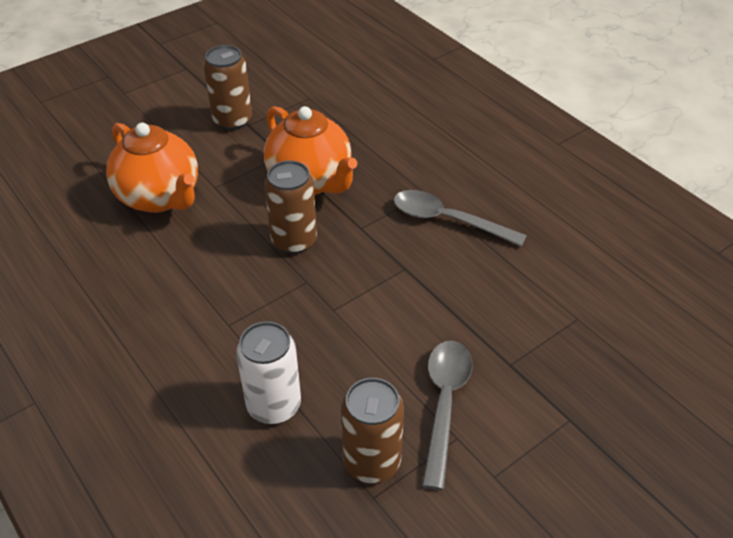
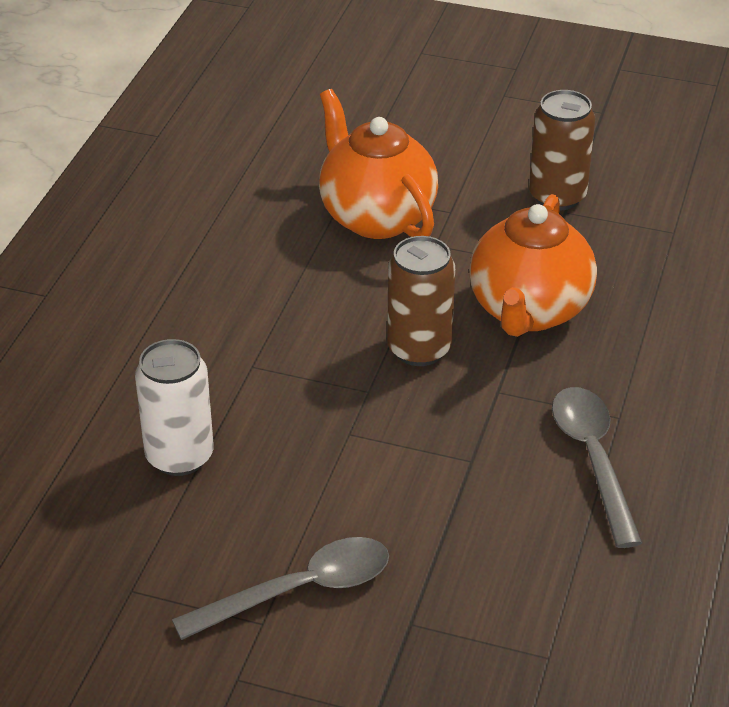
camera: 55 degrees right, 5 degrees down
orange teapot [106,123,198,213] -> orange teapot turned 135 degrees clockwise [319,89,438,239]
brown can [341,378,404,483] -> none

